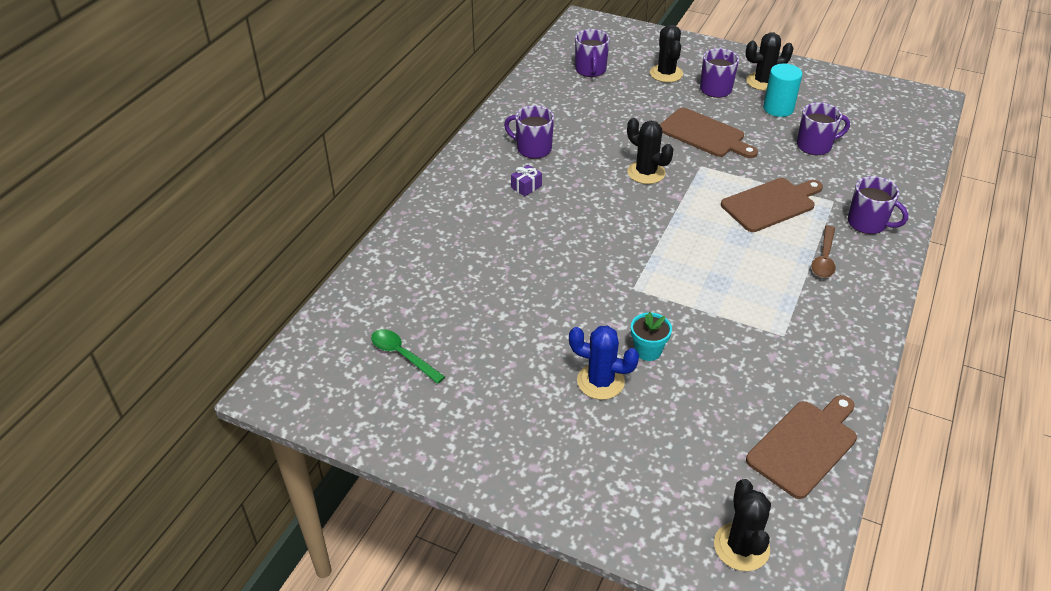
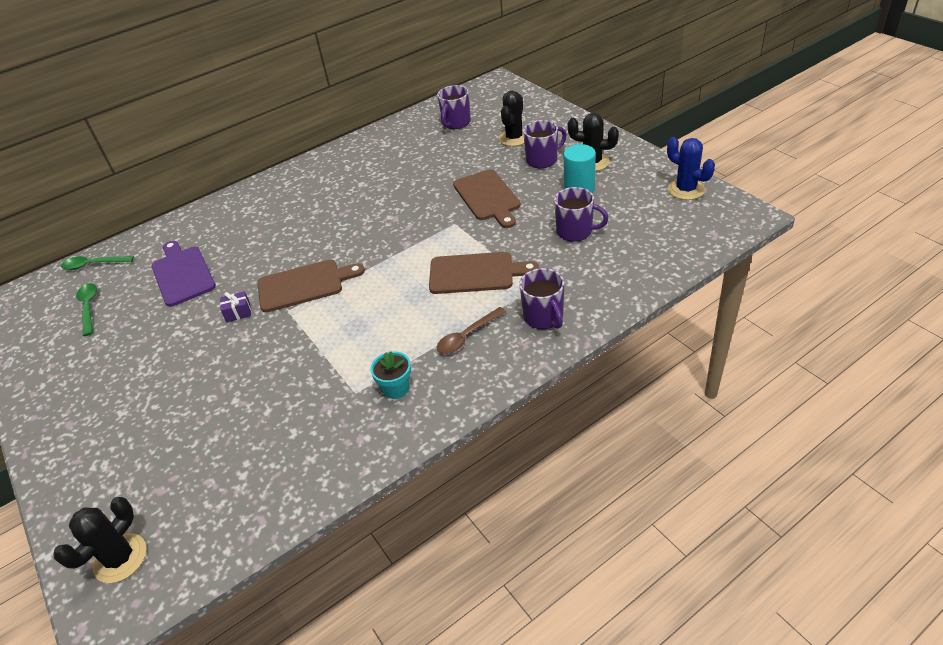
camera: 35 degrees right, 0 degrees up
purple mug [504,106,554,159] -> none
purple gift [511,165,542,196] -> purple gift moved to [220,291,251,322]
blue cactus [569,326,639,400] -> blue cactus moved to [667,137,715,200]
black cactus [627,118,673,184] -> none
turquoise flower pot [631,312,672,361] -> turquoise flower pot moved to [370,351,411,399]
brown cutting board [746,395,857,499] -> brown cutting board moved to [257,260,365,312]
none -> green spoon [61,256,134,270]
none -> purple cutting board [152,241,216,307]

